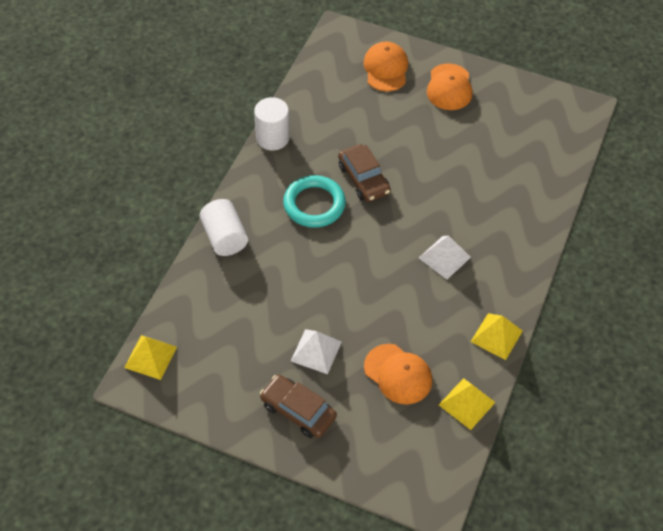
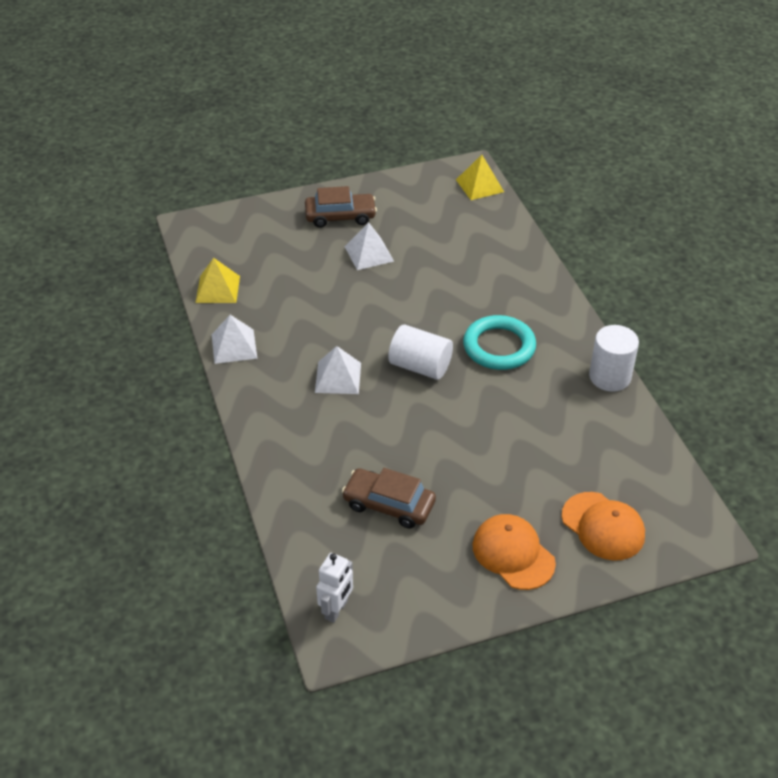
camera: 140 degrees right, 10 degrees down
white cylinder [200,199,248,256] -> white cylinder moved to [388,325,453,380]
brown car [338,144,391,202] -> brown car moved to [342,468,436,529]
orange cap [364,344,432,404] -> none
yellow pyramid [471,313,523,360] -> white pyramid [212,315,258,364]
none -> white robot [316,553,353,623]

